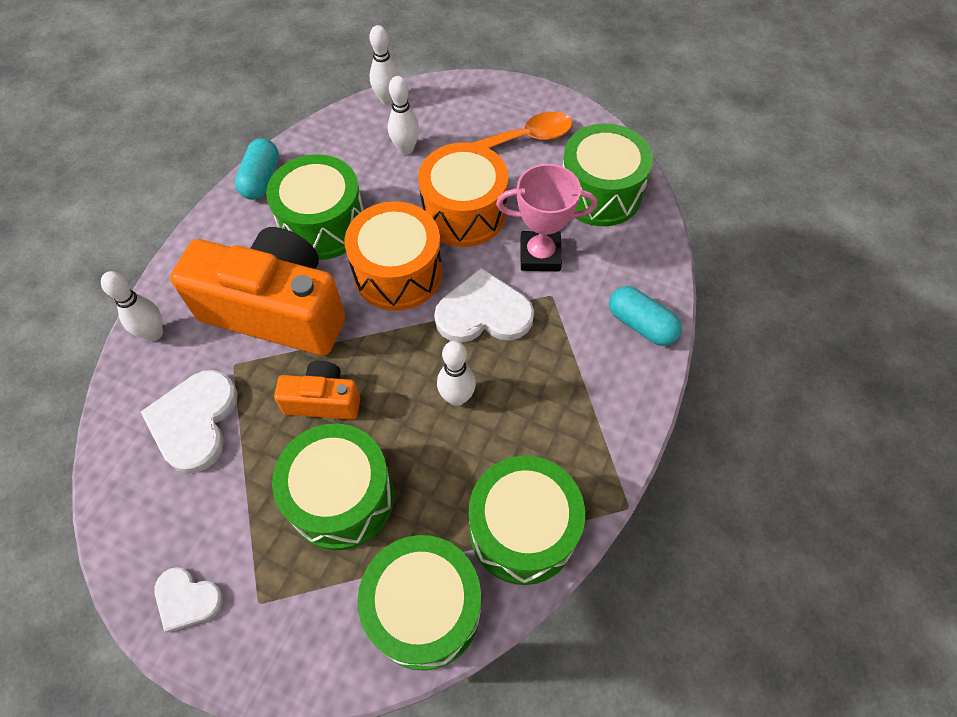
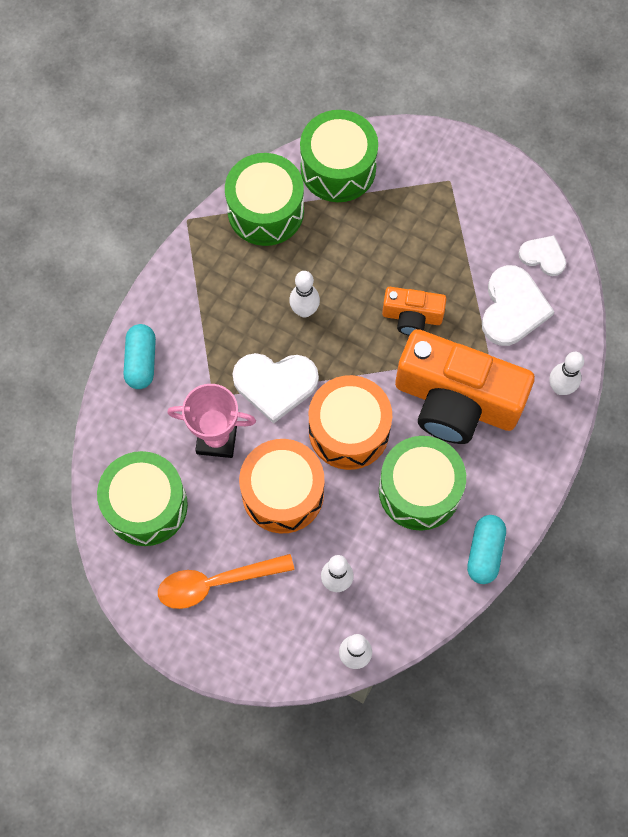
camera: 175 degrees left, 10 degrees up
white heart [154,567,223,633] -> white heart moved to [519,236,566,276]
green drum [272,423,394,550] -> none
turquoise capsule [609,286,682,346] -> turquoise capsule turned 45 degrees clockwise [124,324,156,389]

